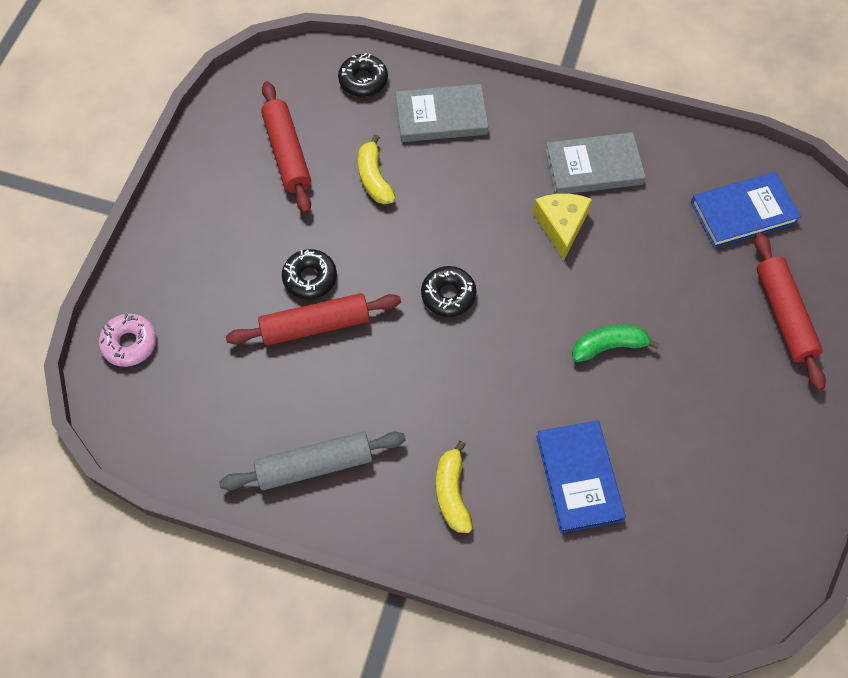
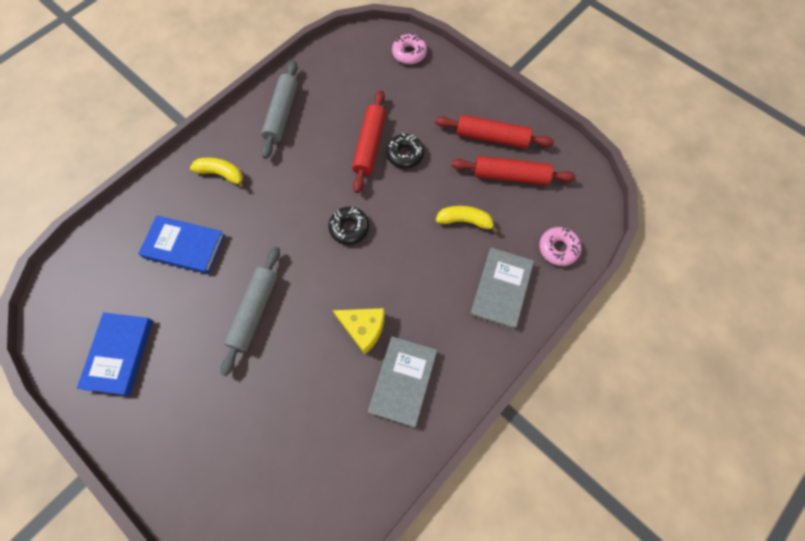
camera: 115 degrees right, 5 degrees up
black donut [338,53,388,97] -> pink donut [539,227,582,266]
green banana [572,325,660,362] -> grey rolling pin [221,247,280,376]
blue book [691,172,801,248] -> blue book moved to [77,313,153,396]
red rolling pin [754,233,826,390] -> red rolling pin moved to [435,115,554,148]

